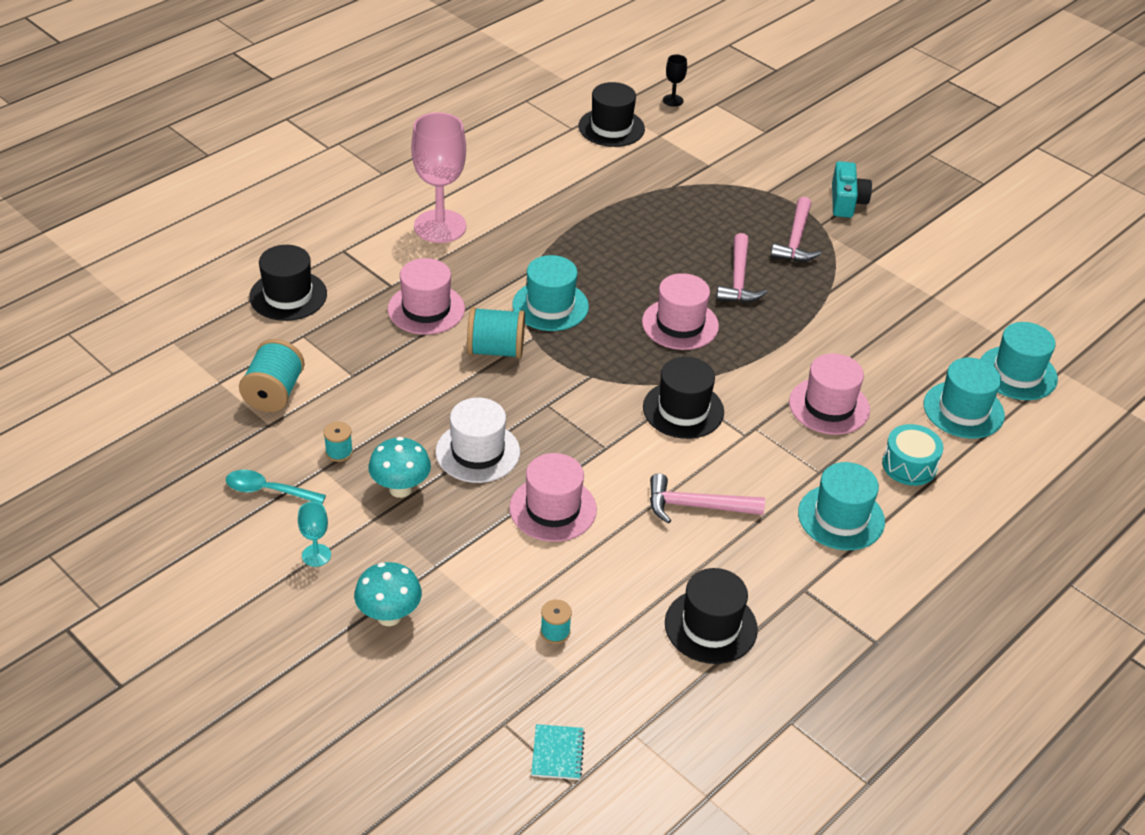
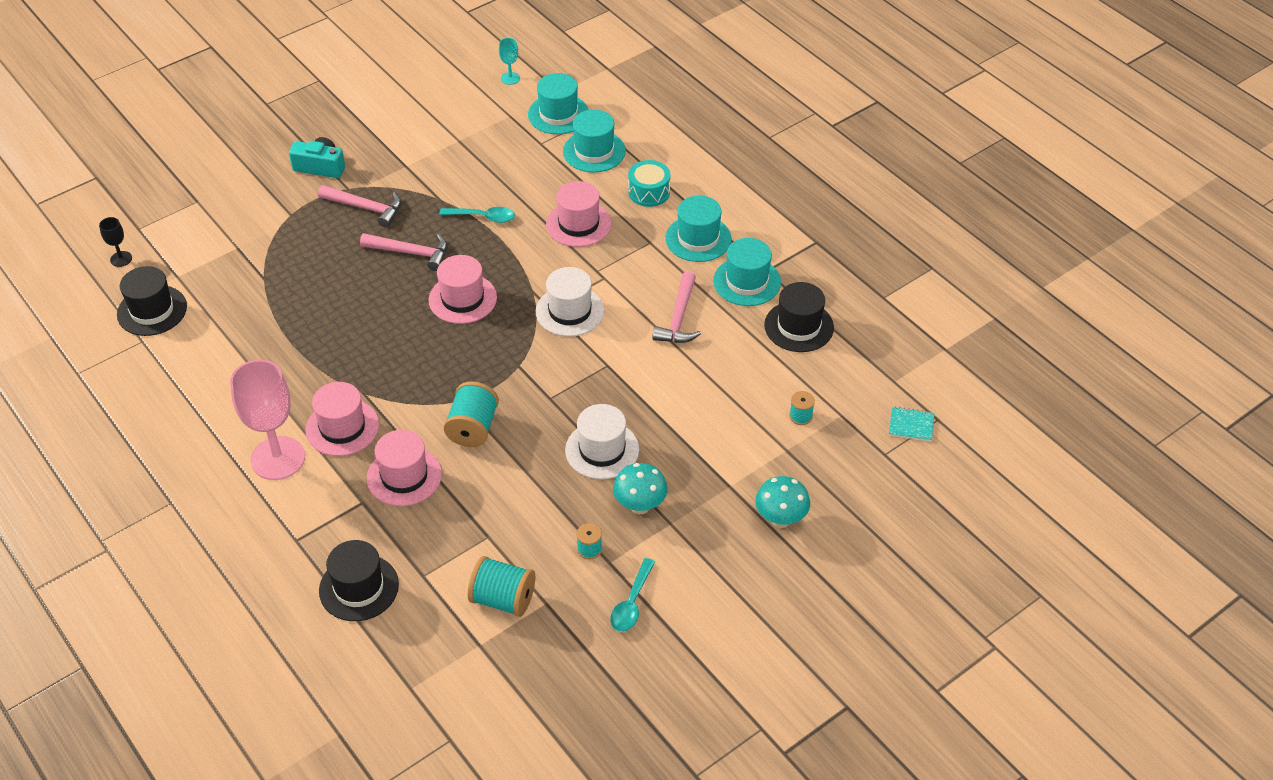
camera: 80 degrees left, 5 degrees up
turquoise goblet [298,502,331,567] -> turquoise goblet moved to [499,38,520,85]
pink hat [509,453,597,542] -> pink hat moved to [305,382,379,456]
turquoise hat [512,255,589,331] -> turquoise hat moved to [713,238,781,306]
black hat [643,357,724,439] -> white hat [536,267,605,337]
none -> turquoise spoon [439,207,515,223]

